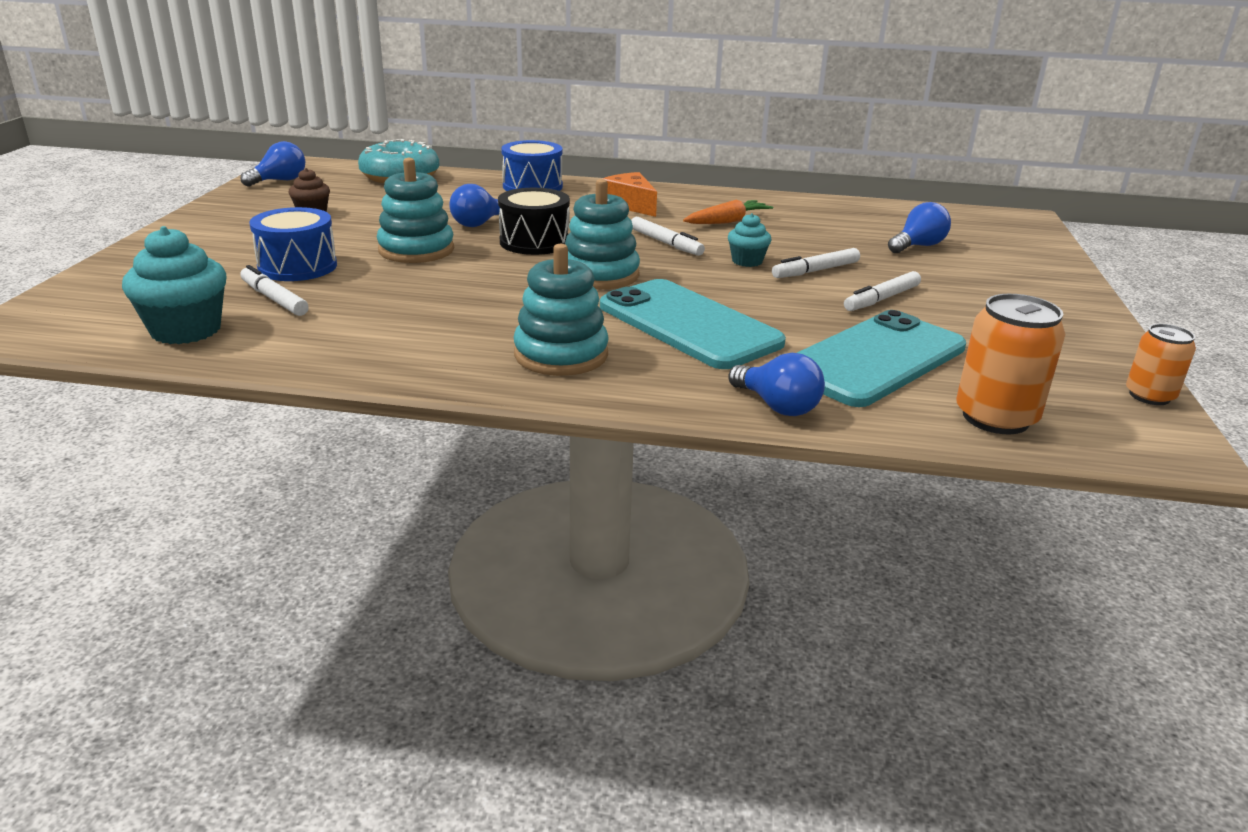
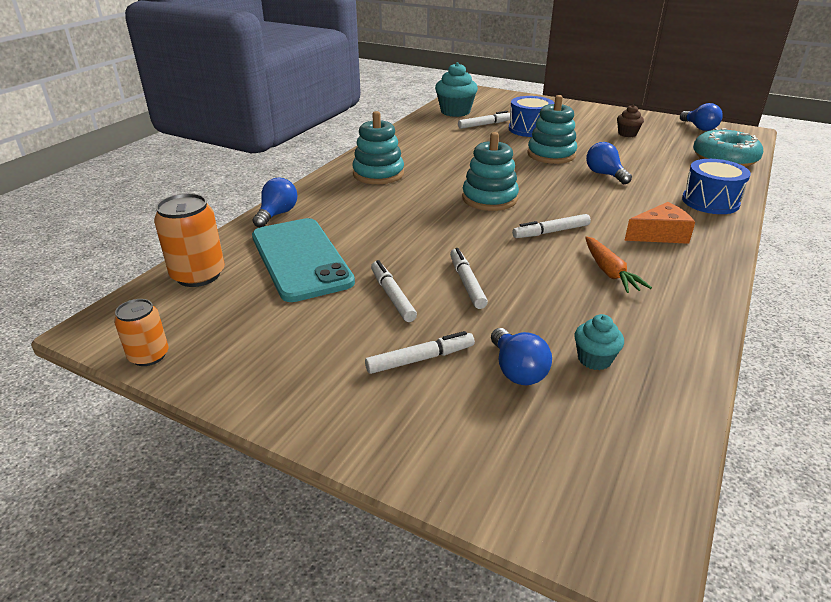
camera: 110 degrees right, 5 degrees up
black drum [498,188,570,255] -> none
turquoise phone [600,279,786,369] -> none
turquoise cupcake [728,213,771,267] -> turquoise cupcake moved to [574,314,624,370]
blue light bulb [729,353,825,416] -> blue light bulb turned 135 degrees clockwise [253,178,297,228]
none -> white marker [365,331,475,374]

